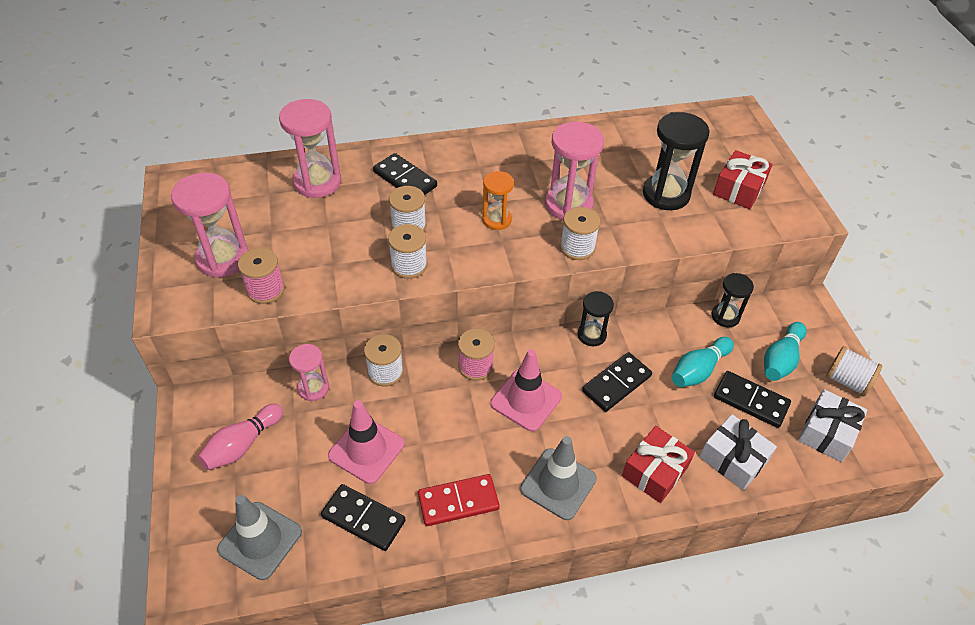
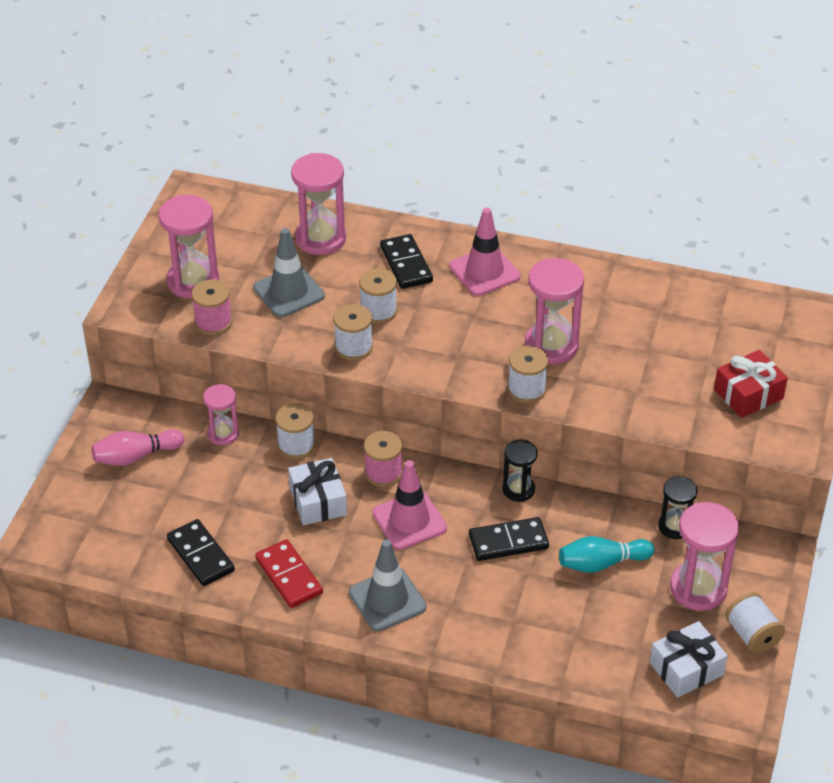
camera: 30 degrees right, 5 degrees down
grey traffic cone [217,495,302,580] -> grey traffic cone moved to [253,228,325,317]
pink traffic cone [328,400,405,484] -> pink traffic cone moved to [450,208,520,296]
red domino [418,474,500,526] -> red domino turned 45 degrees clockwise [255,539,323,608]
orange hourglass [482,171,514,230] -> none
red gift [622,426,695,503] -> none
black hourglass [643,112,710,210] -> none
white gift [700,414,777,490] -> white gift moved to [288,458,347,525]
black domino [714,371,791,428] -> none
turquoise bowling pin [764,322,807,381] -> pink hourglass [670,502,739,611]

